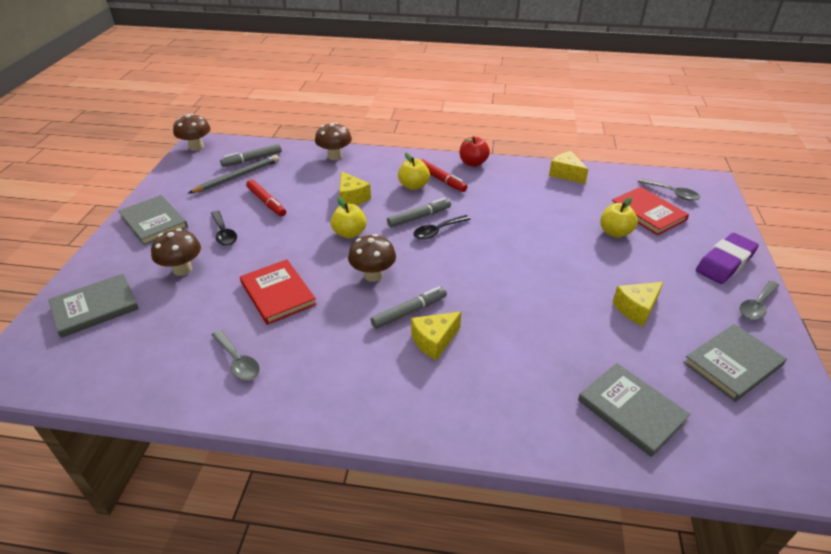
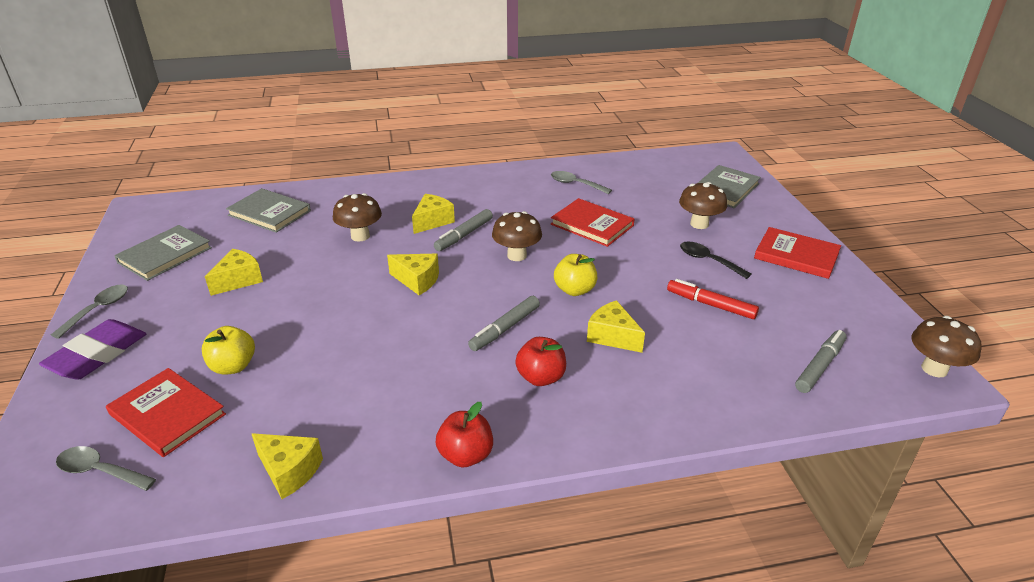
camera: 160 degrees right, 5 degrees down
grey book [118,195,188,245] -> red book [754,227,841,279]
grey pencil [188,155,279,193] -> none
brown mushroom [315,122,352,160] -> brown mushroom moved to [333,193,382,242]
yellow apple [398,152,430,190] -> red apple [515,337,566,386]
black spoon [413,215,471,240] -> none
red marker [421,159,467,192] -> none
none -> yellow cheese [387,254,439,295]

